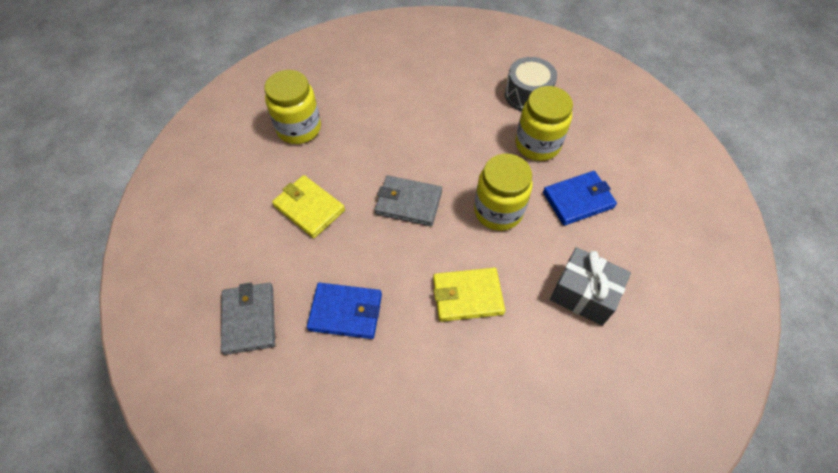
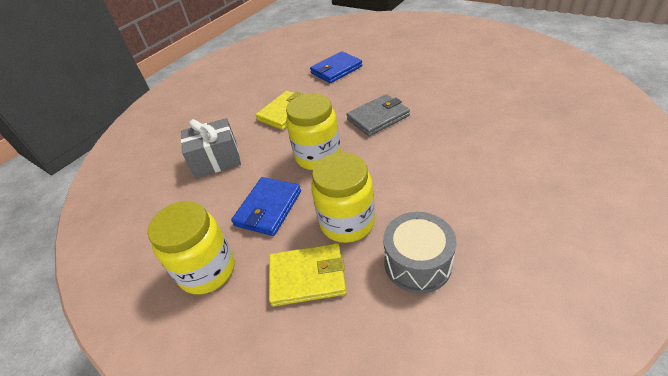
camera: 140 degrees right, 15 degrees down
grey wallet [221,282,275,355] -> none
yellow jar [264,70,321,144] -> yellow jar moved to [147,201,235,295]
yellow wallet [272,175,345,238] -> yellow wallet moved to [269,243,347,307]

